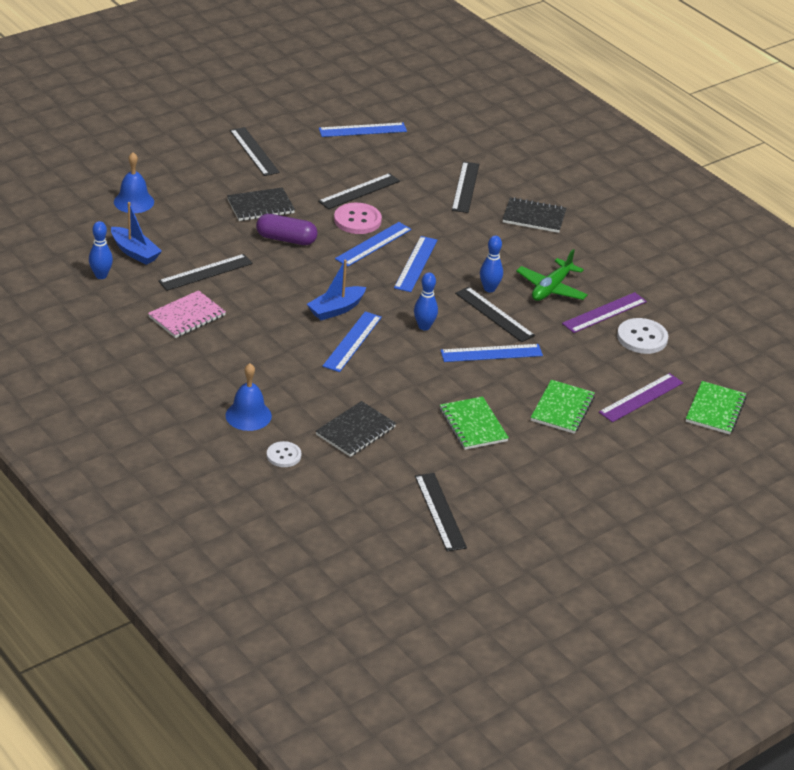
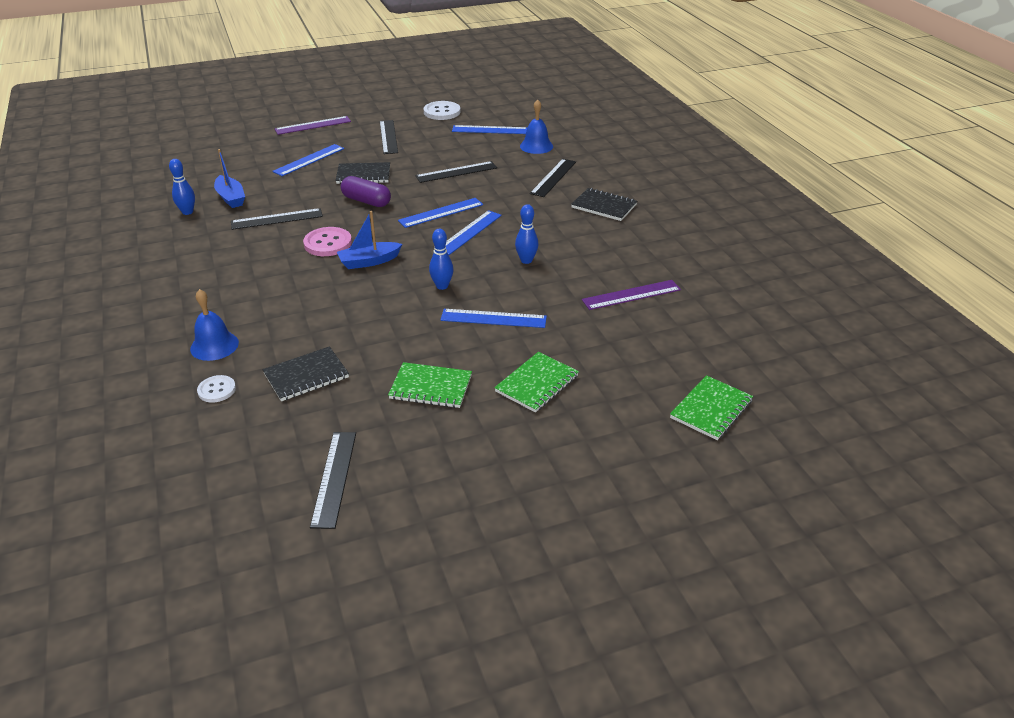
camera: 20 degrees right, 0 degrees up
blue bell [114,152,154,213] -> blue bell moved to [520,99,553,154]
pink notebook [148,290,226,338] -> none
blue ruler [323,311,382,372] -> blue ruler moved to [272,144,344,176]
pink button [334,203,382,234] -> pink button moved to [303,227,352,256]
green notebook [440,396,509,450] -> green notebook turned 75 degrees counterclockwise [388,362,472,408]
black ruler [455,287,535,342] -> none
green plane [516,249,588,301] -> none
purple ruler [599,373,683,422] -> purple ruler moved to [275,116,351,135]
white button [617,318,668,354] -> white button moved to [424,101,461,120]

